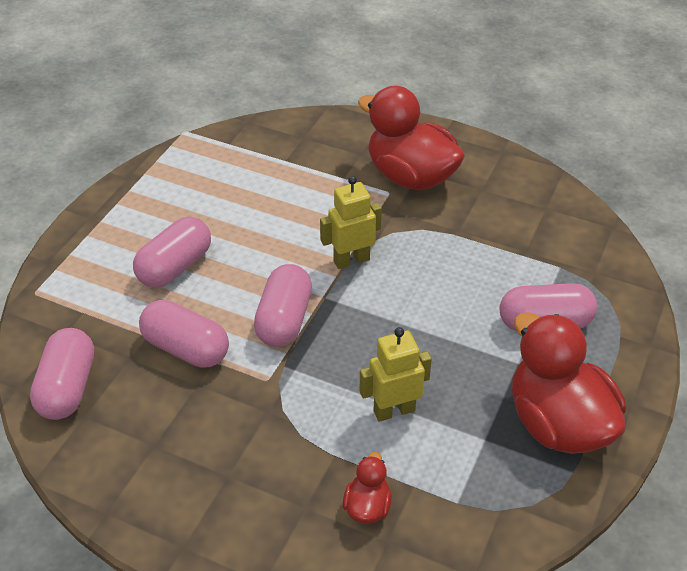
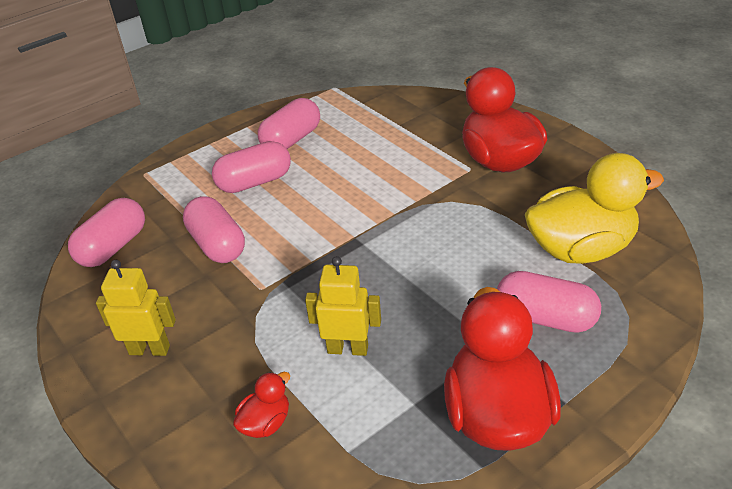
camera: 30 degrees right, 5 degrees down
pink capsule [254,264,312,347] -> pink capsule moved to [258,98,320,149]
yellow robot [320,176,382,269] -> yellow robot moved to [96,260,176,356]
none -> yellow duck [525,153,664,264]

